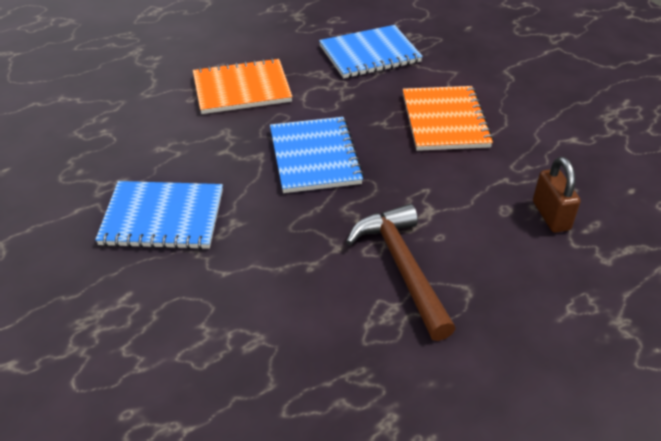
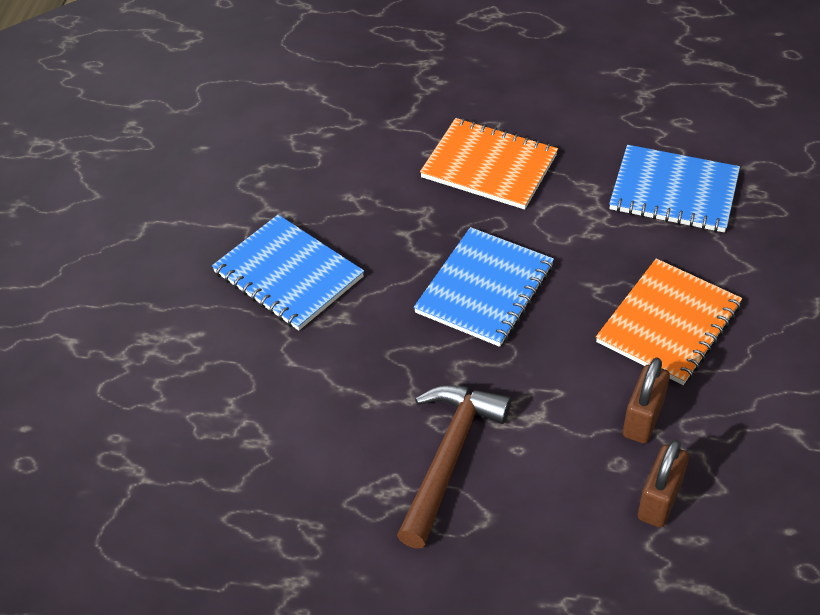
camera: 40 degrees right, 5 degrees up
none -> brown padlock [623,357,670,444]

